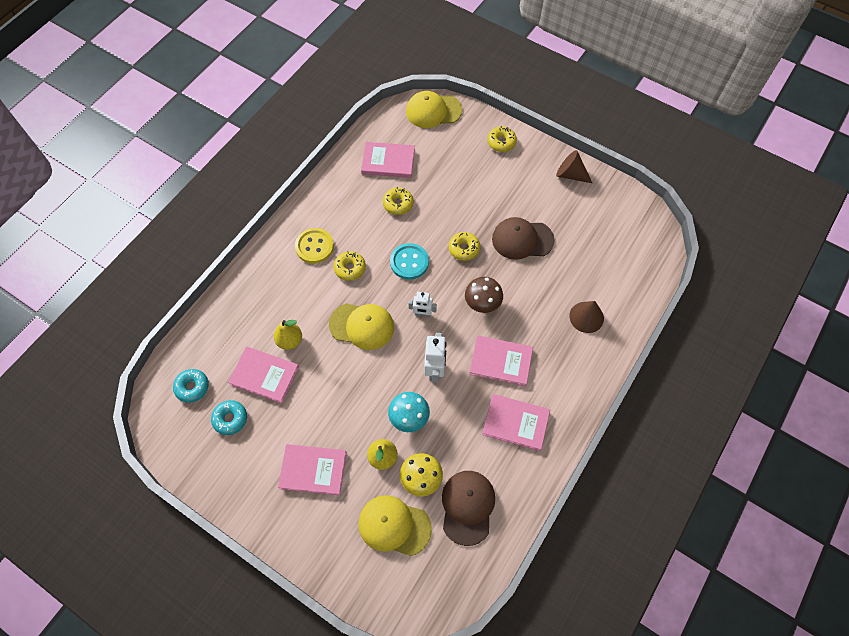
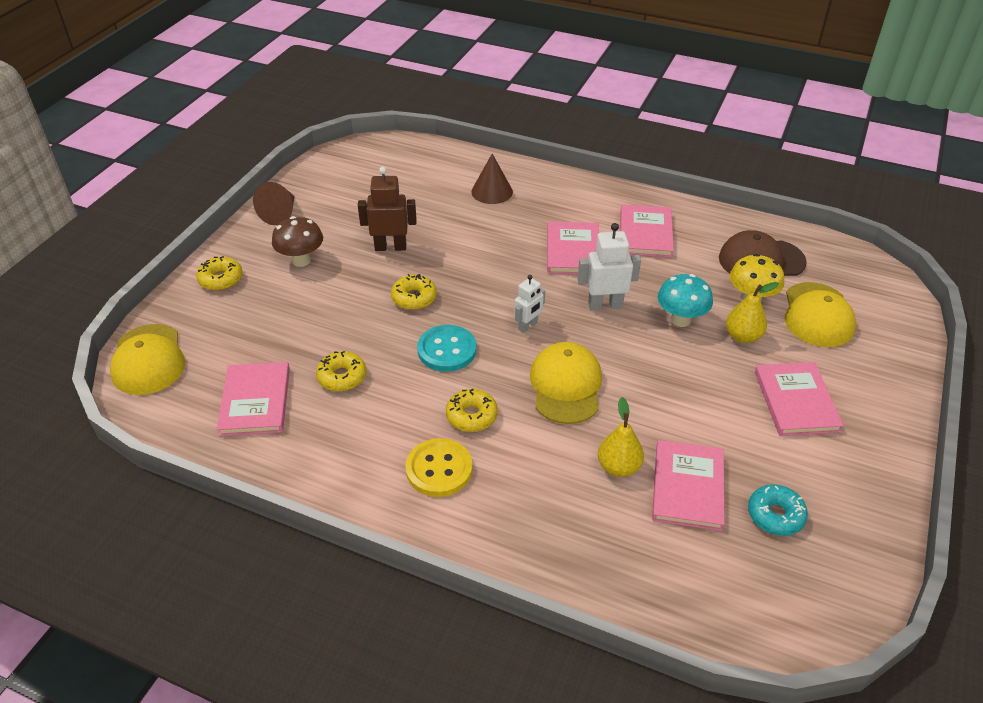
camera: 100 degrees left, 20 degrees down
turquoise donut [173,369,209,403] -> none
white robot [409,292,437,317] -> white robot turned 45 degrees clockwise [514,275,545,333]
brown mushroom [465,277,503,313] -> brown mushroom moved to [272,216,323,267]
brown cap [492,217,555,260] -> brown robot [358,167,417,251]

